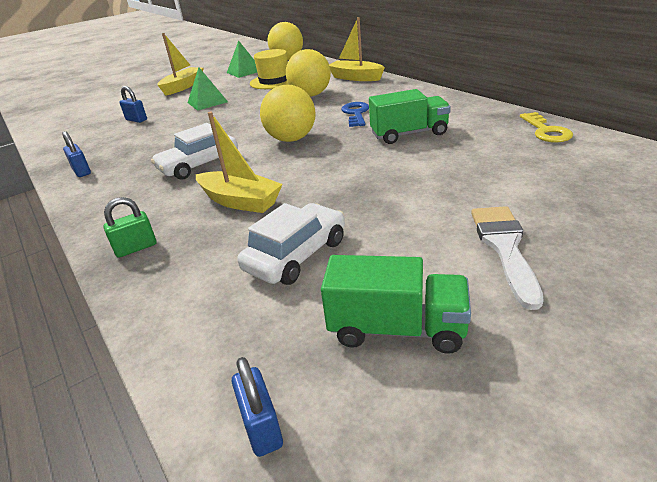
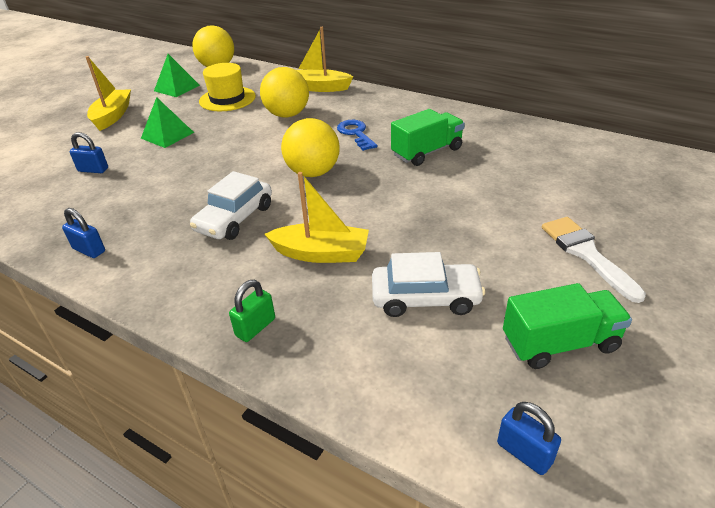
camera: 25 degrees left, 5 degrees up
white car [237,203,345,285] -> white car turned 75 degrees clockwise [372,252,485,317]
yellow key [520,112,573,143] -> none

